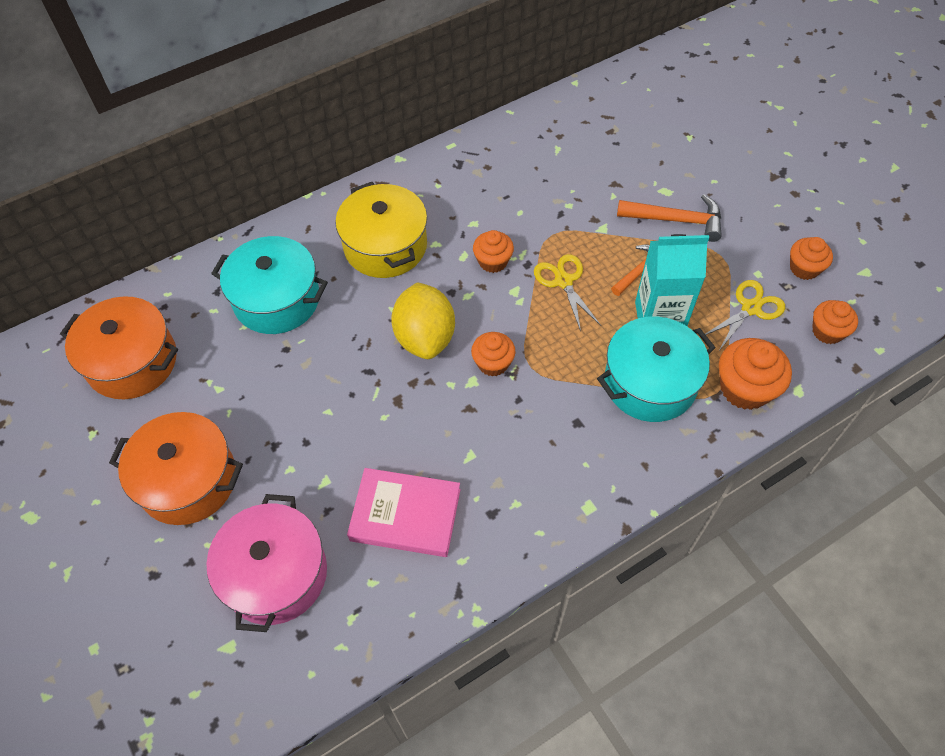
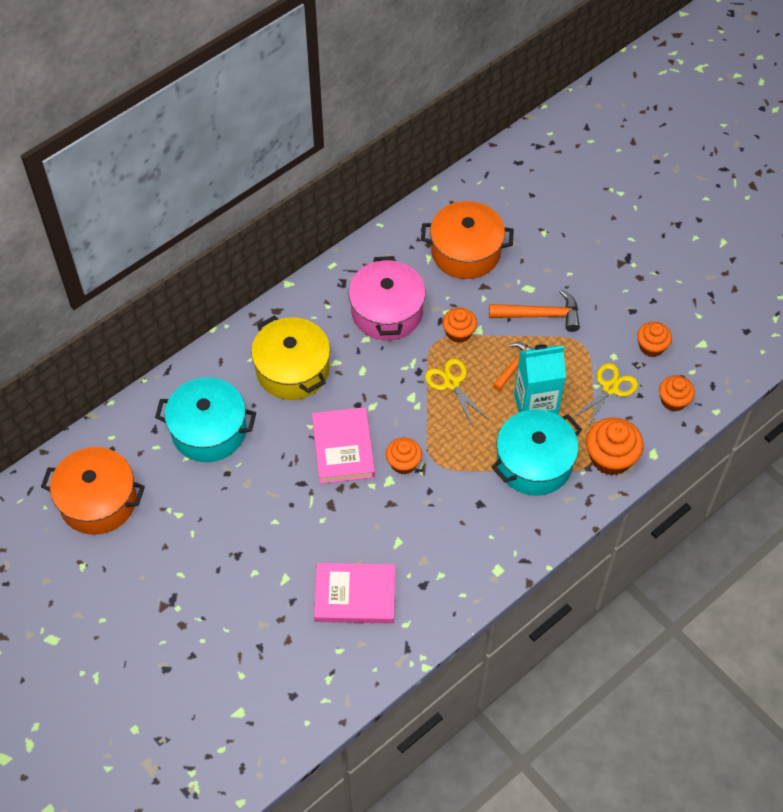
camera: 10 degrees left, 0 degrees up
orange pot [109,412,243,525] -> orange pot moved to [421,201,514,279]
pink pot [206,494,327,632] -> pink pot moved to [349,256,426,341]
yellow lemon [391,282,455,359] -> pink book [312,407,375,484]
orange cupcake [473,230,514,273] -> orange cupcake moved to [442,308,477,343]

